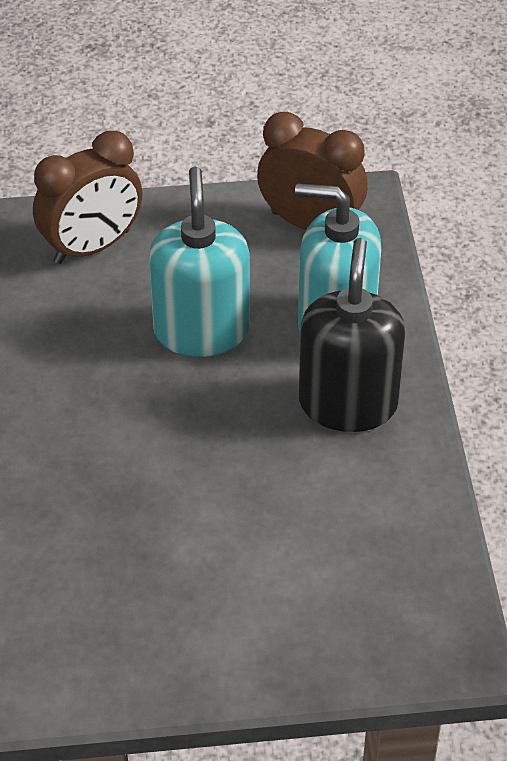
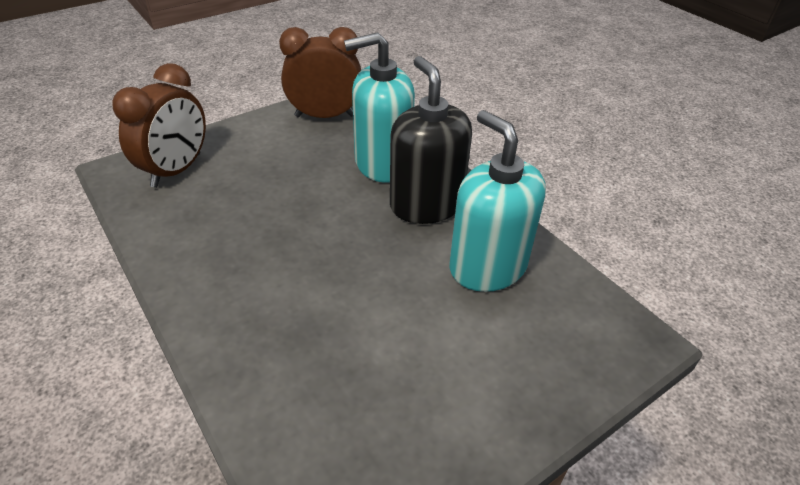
camera: 30 degrees left, 5 degrees down
turquoise soap dispenser [149,167,250,357] -> turquoise soap dispenser moved to [449,110,546,292]

